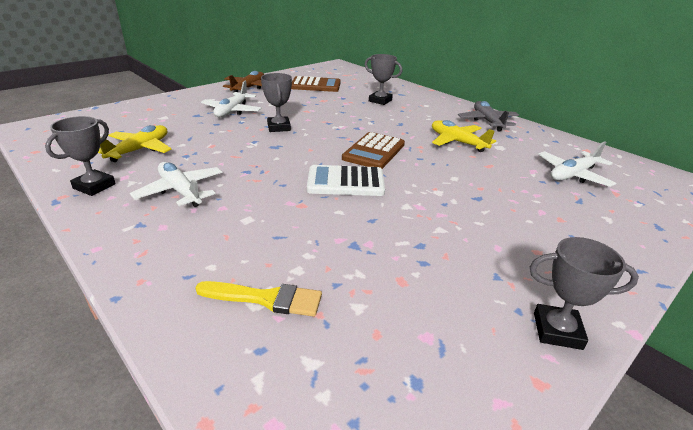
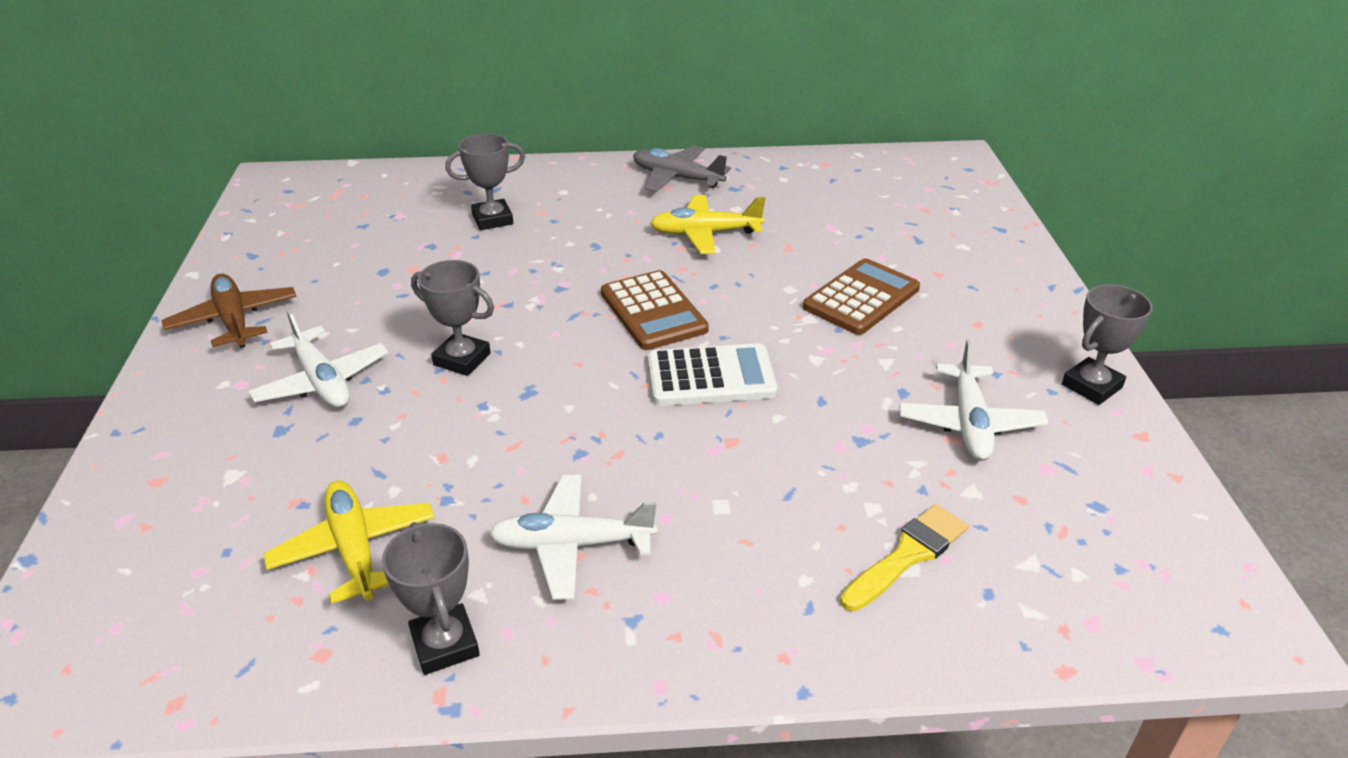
camera: 50 degrees left, 5 degrees up
brown calculator [291,76,341,92] -> brown calculator moved to [803,258,920,335]
white calculator [307,165,385,196] -> white calculator turned 135 degrees counterclockwise [648,343,777,406]
white plane [538,141,616,187] -> white plane moved to [899,339,1049,461]

